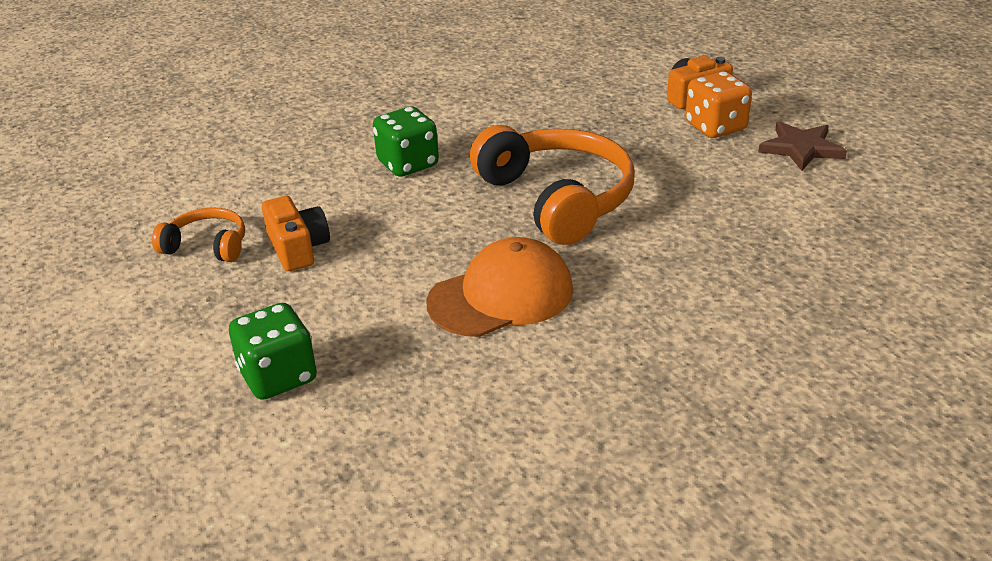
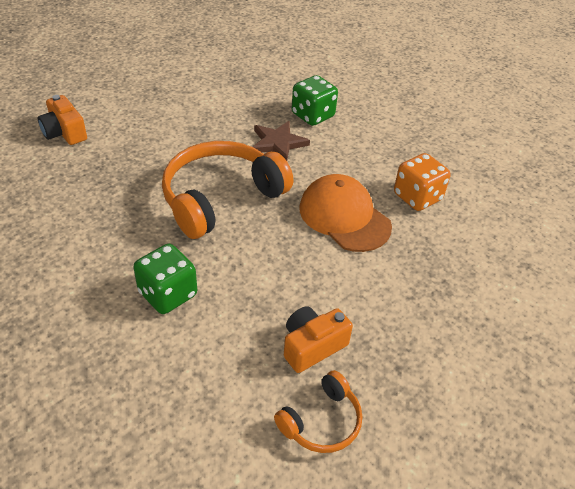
camera: 105 degrees left, 10 degrees up
orange headphones [152,207,245,262] -> orange headphones turned 135 degrees counterclockwise [274,370,362,453]
green dice [229,303,317,400] -> green dice moved to [292,75,338,126]
orange dice [686,71,752,138] -> orange dice moved to [394,153,451,211]
brown star [758,121,847,171] -> brown star moved to [253,121,310,161]

